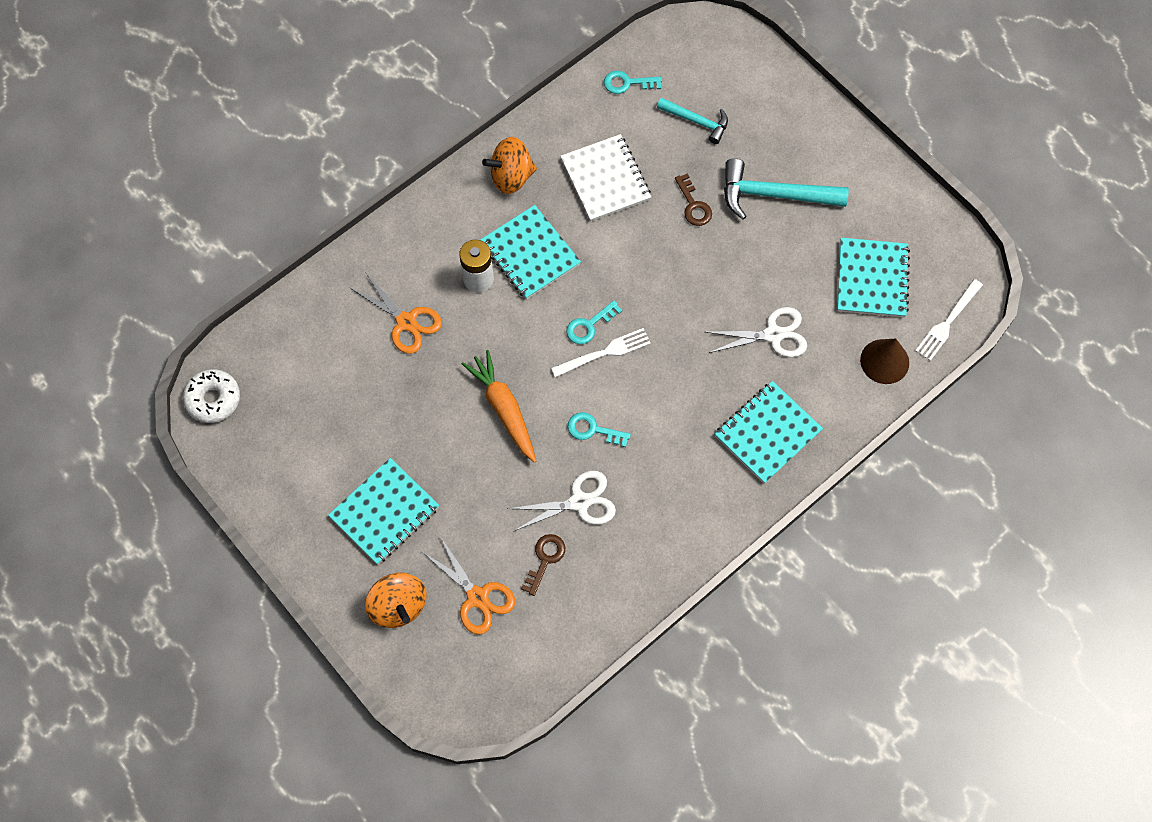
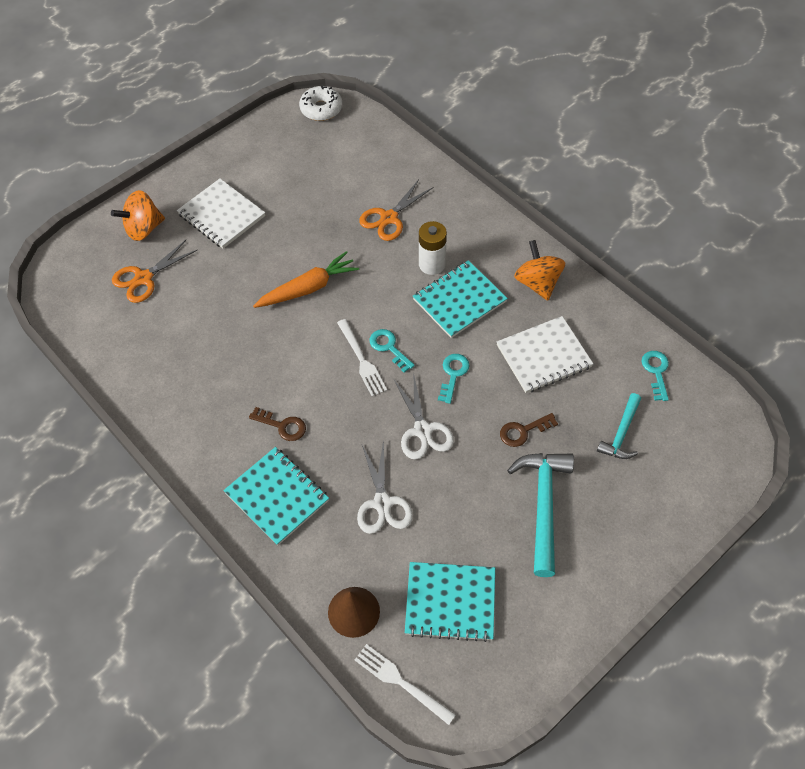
camera: 90 degrees right, 10 degrees down
turquoise notebook [328,458,439,565] -> white notebook [177,179,265,249]
white scissors [508,471,616,531] -> white scissors moved to [394,376,454,460]
brown key [521,534,565,596] -> brown key moved to [249,407,306,441]
turquoise key [568,412,631,447] -> turquoise key moved to [438,354,470,404]

